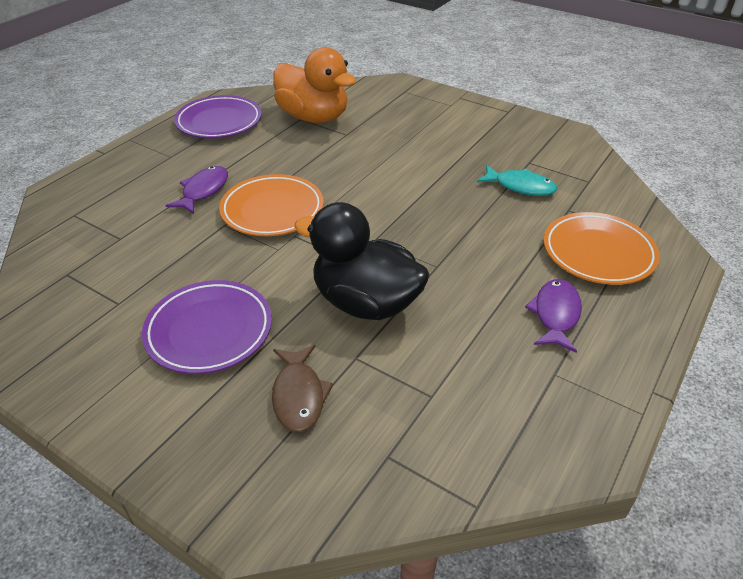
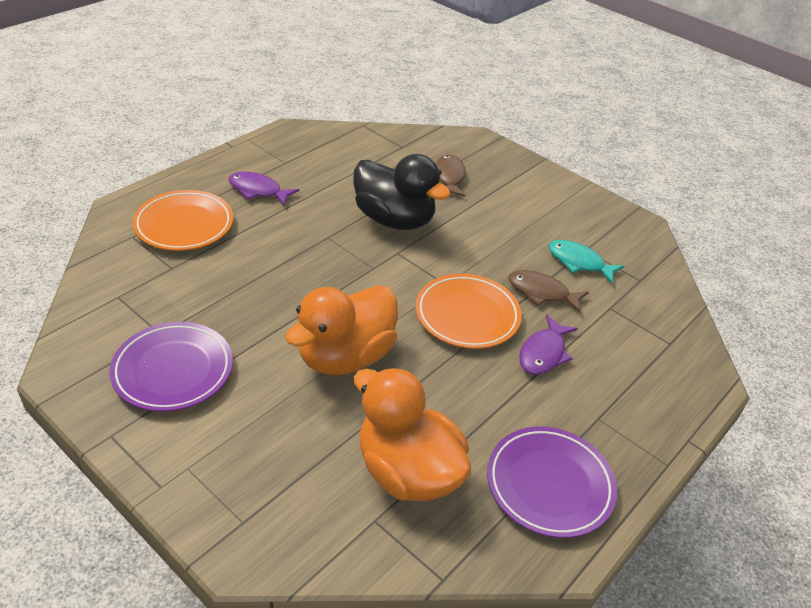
camera: 175 degrees left, 0 degrees up
purple plate [142,280,272,374] -> purple plate moved to [109,322,233,412]
turquoise fish [477,165,557,196] -> turquoise fish moved to [548,240,624,283]
purple fish [525,279,582,353] -> purple fish turned 90 degrees clockwise [228,171,299,206]
none -> orange duck [285,285,398,375]
none -> brown fish [509,270,589,313]

